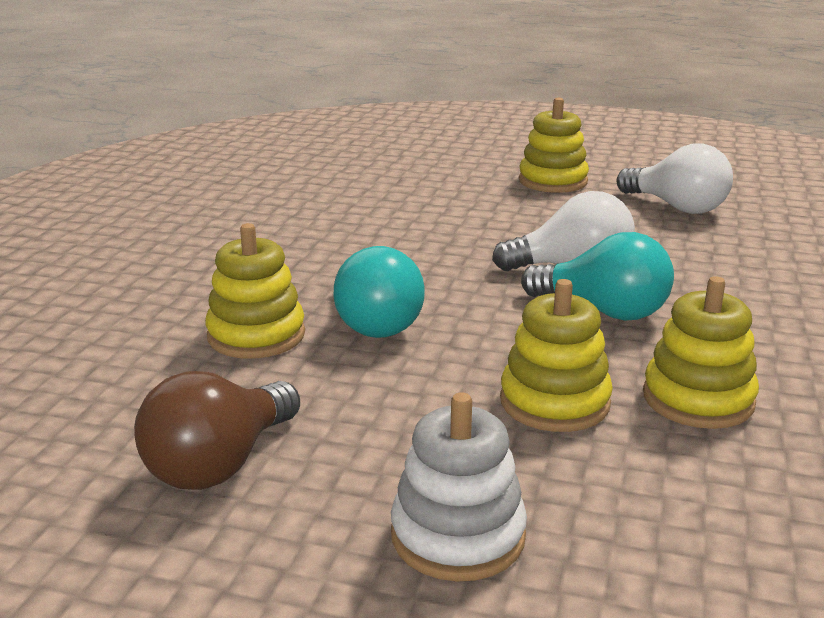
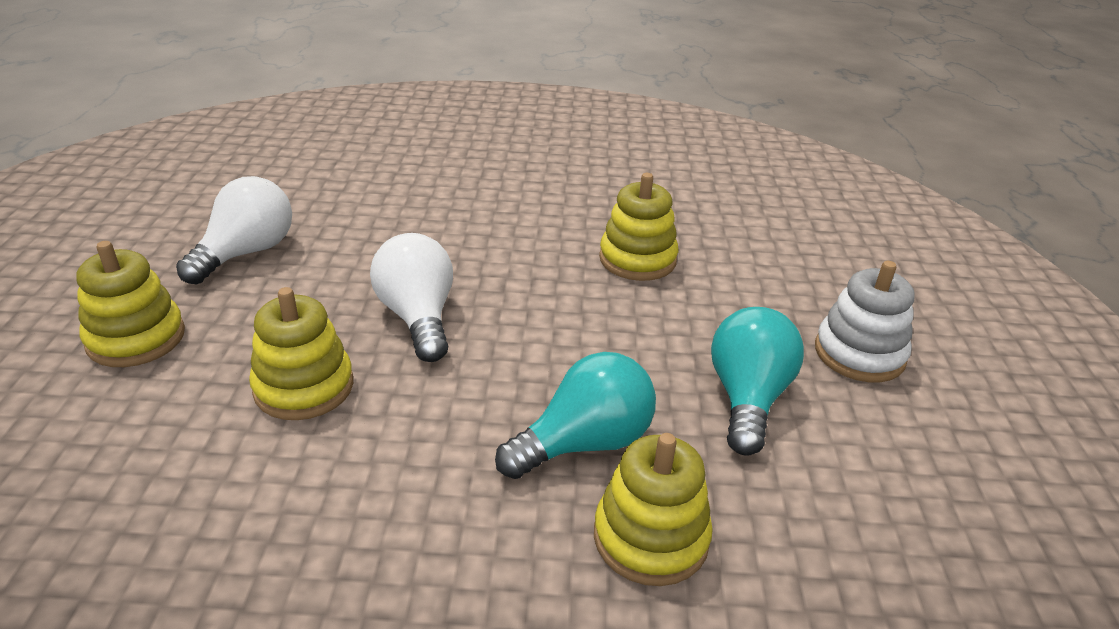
camera: 105 degrees left, 10 degrees up
brown light bulb [134,371,300,490] -> none
yellow stacking toy [500,279,613,432] -> yellow stacking toy moved to [249,287,353,420]
turquoise light bulb [521,232,674,321] -> turquoise light bulb moved to [711,307,804,456]

